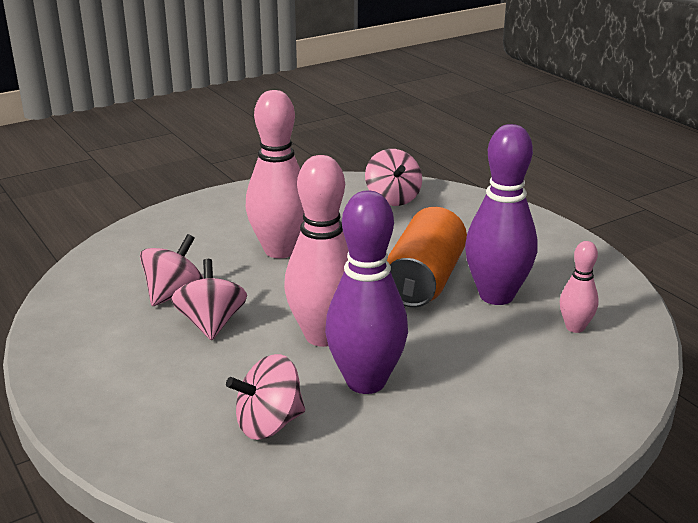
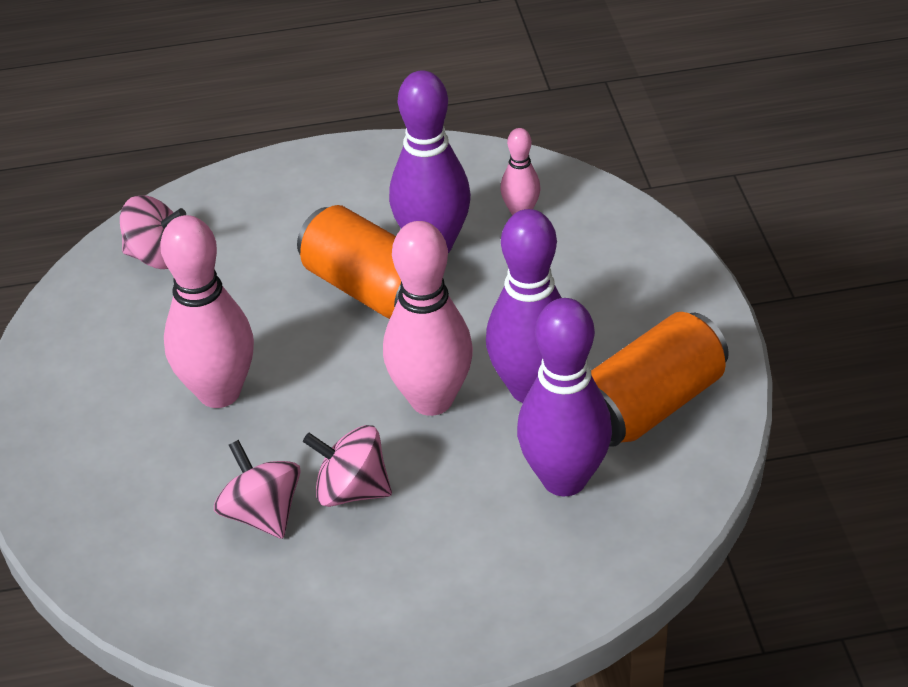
camera: 65 degrees left, 15 degrees up
pink spinning top [226,354,305,440] -> purple bowling pin [517,298,612,496]
none -> orange can [591,312,729,447]

